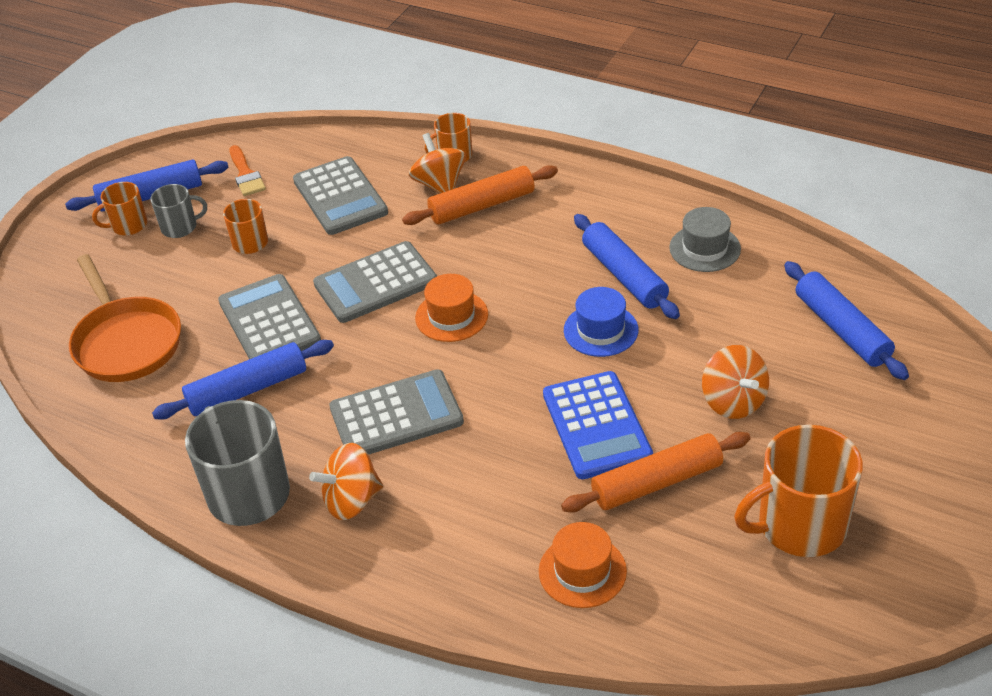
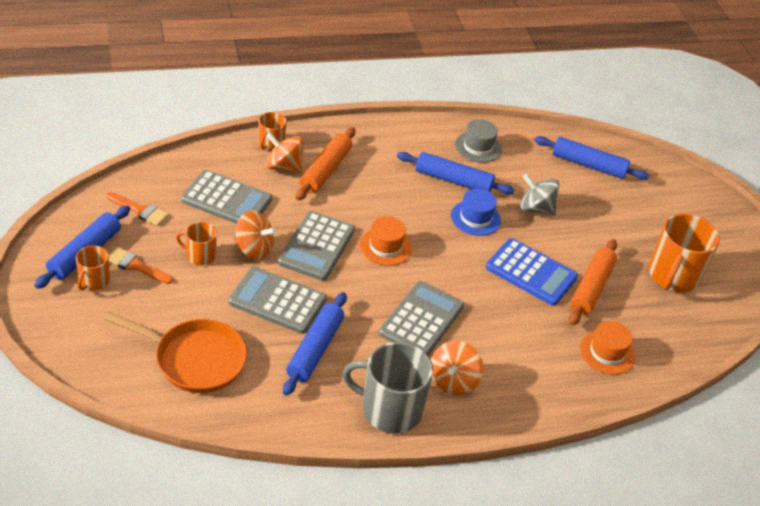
camera: 50 degrees left, 0 degrees up
grey mug [150,184,207,238] -> orange brush [109,247,173,284]
orange spinning top [702,345,769,419] -> orange spinning top moved to [234,210,277,260]
none -> grey spinning top [520,174,559,216]

